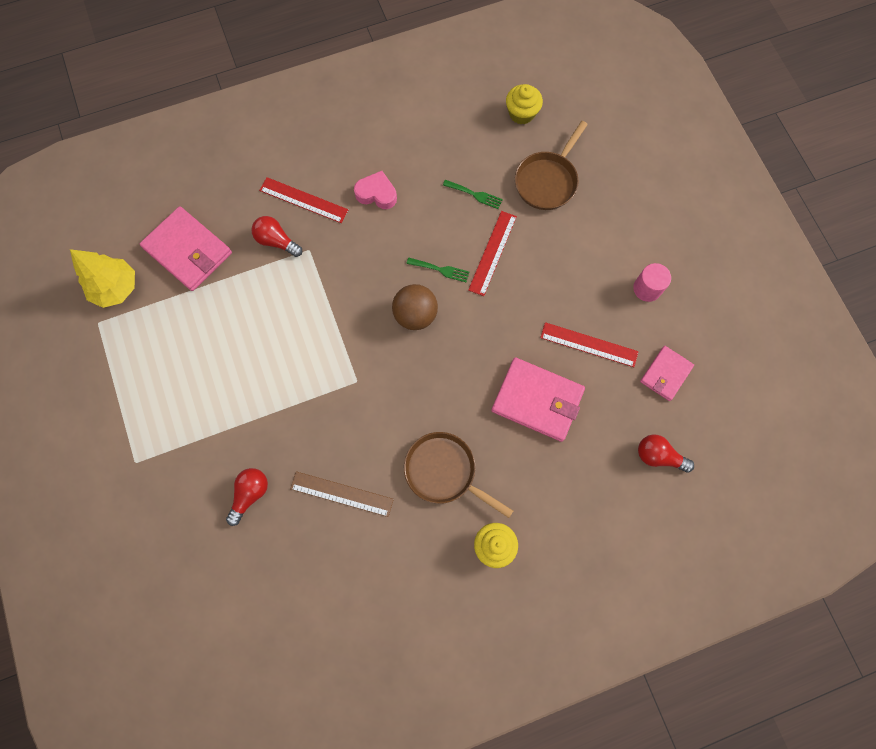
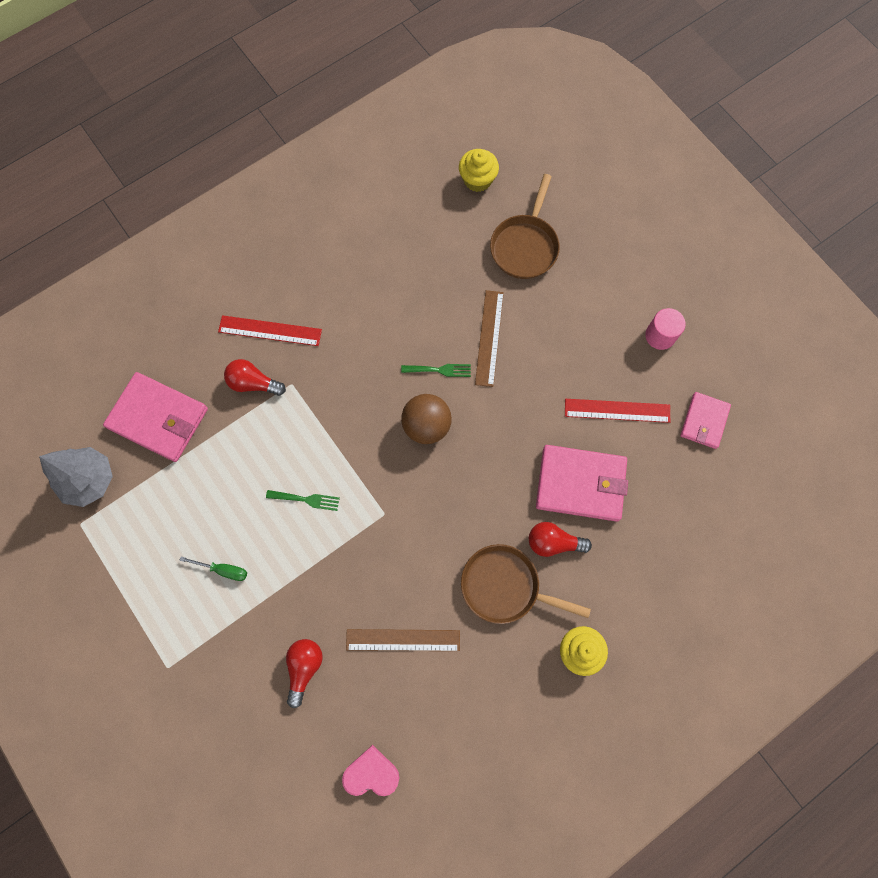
camera: 15 degrees left, 0 degrees up
yellow tree [70,249,135,308] -> grey tree [39,447,113,507]
pink heart [354,171,397,209] -> pink heart moved to [342,745,399,796]
green fork [443,180,503,209] -> green fork moved to [266,490,340,511]
red ruler [468,211,517,296] -> brown ruler [475,290,504,387]
red light bulb [638,434,694,473] -> red light bulb moved to [529,522,592,557]
none -> green screwdriver [179,556,247,581]

